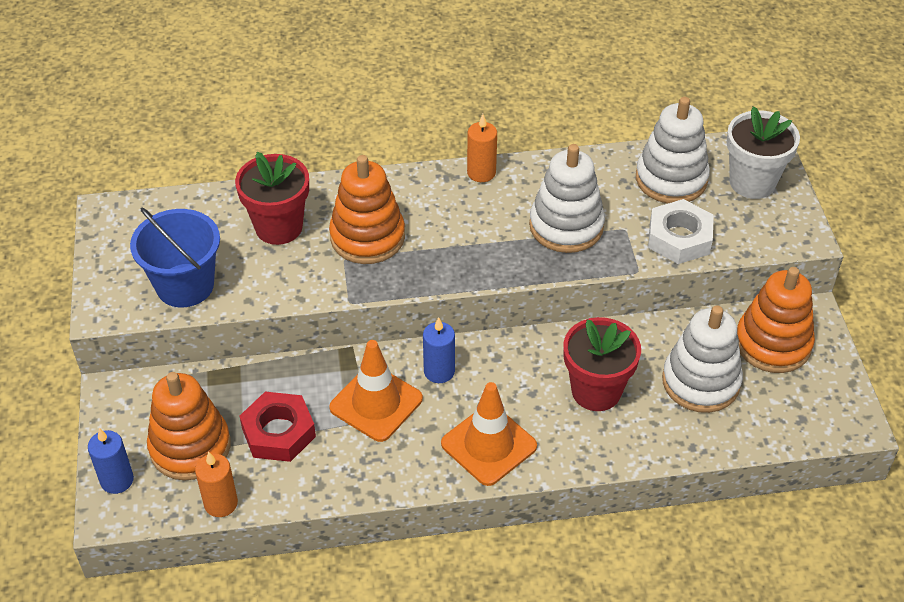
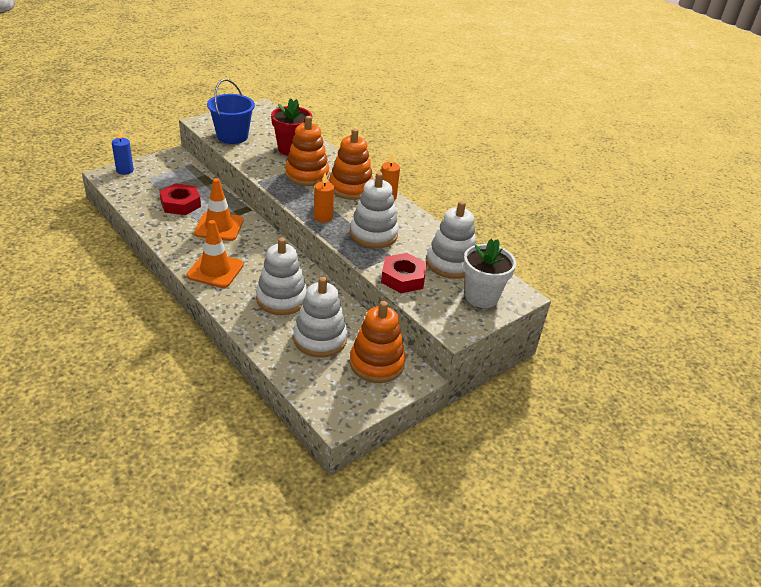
camera: 55 degrees right, 10 degrees down
orange stacking toy [147,372,231,481] -> orange stacking toy moved to [329,128,373,200]
orange candle [195,452,238,517] -> orange candle moved to [314,173,334,223]
blue candle [423,317,455,383] -> none
red flower pot [564,317,641,411] -> white stacking toy [256,238,307,315]
white nut [648,199,714,264] -> red nut [381,253,427,293]

